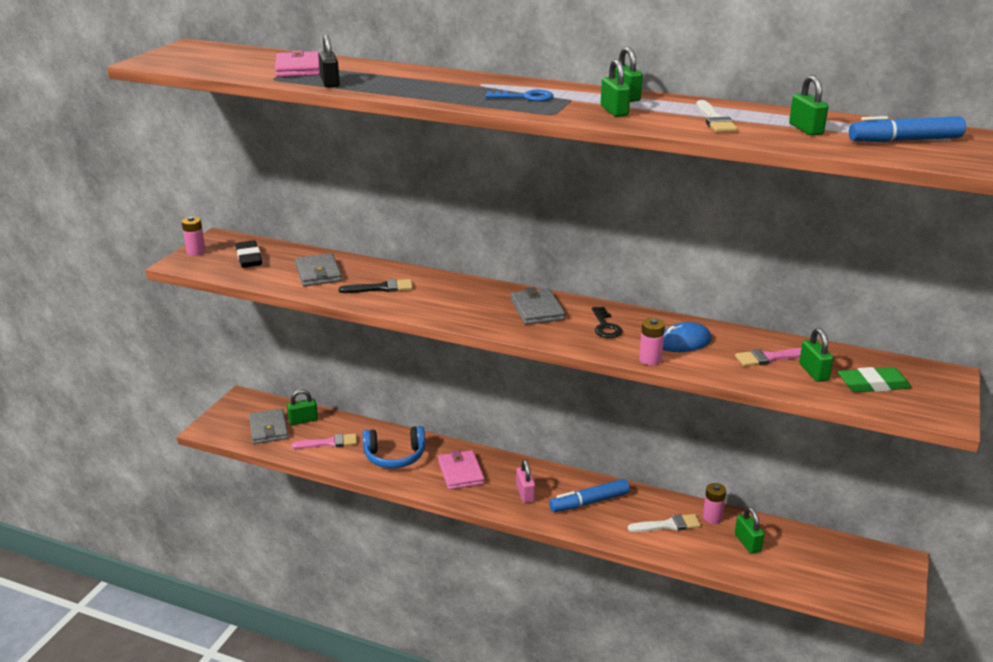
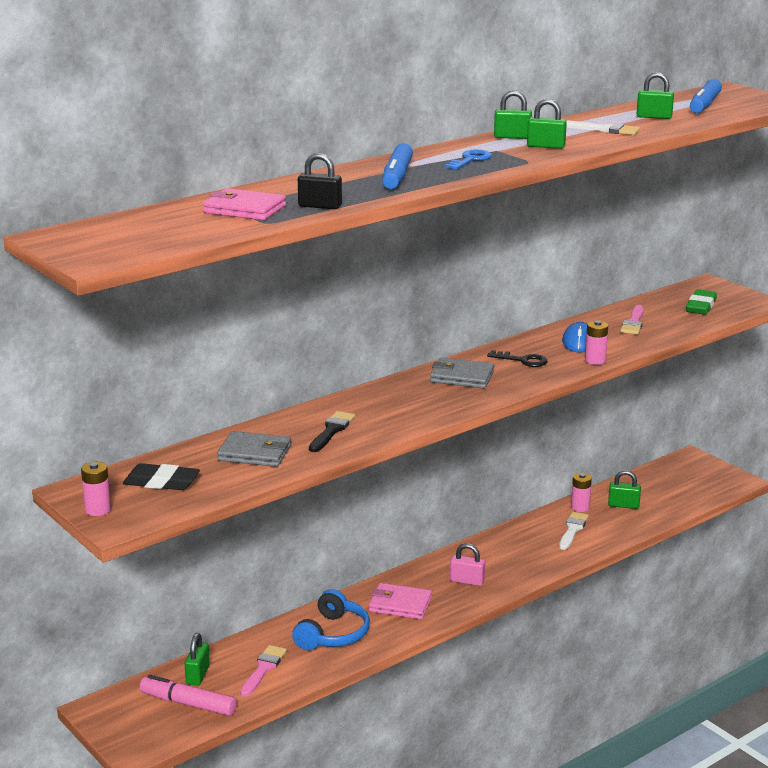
camera: 60 degrees left, 5 degrees down
grey wallet [249,408,288,444] -> pink marker [140,675,237,716]
blue marker [549,479,630,512] -> blue marker moved to [382,143,413,189]
green padlock [799,328,834,382] -> none

